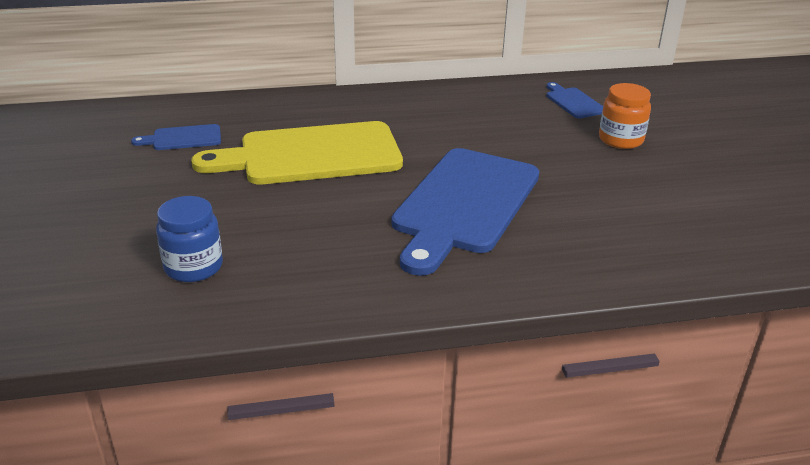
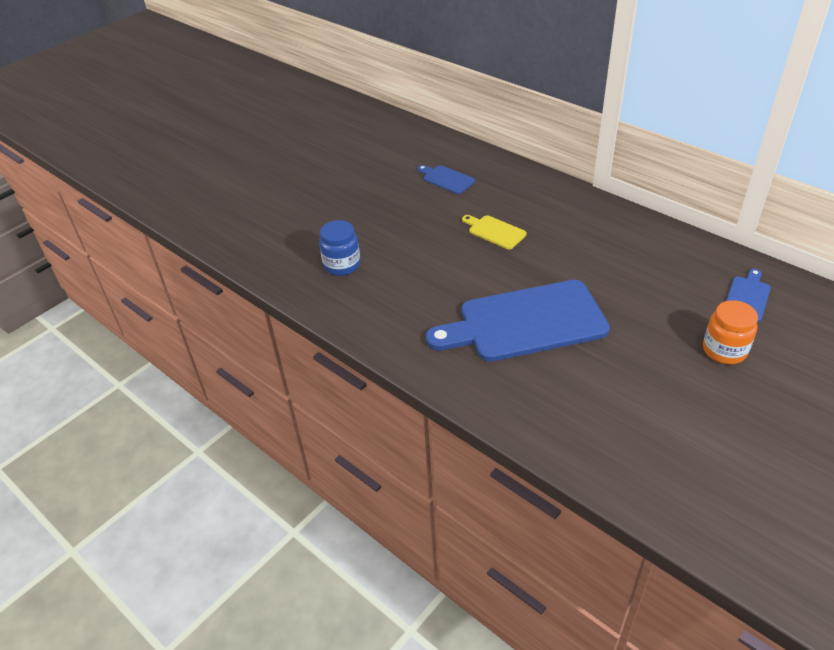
camera: 55 degrees right, 10 degrees up
yellow cutting board [191,121,403,184] -> yellow cutting board [462,215,527,249], size x0.44

